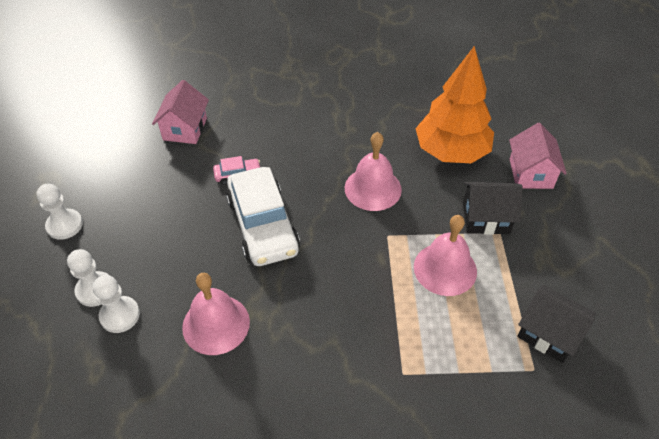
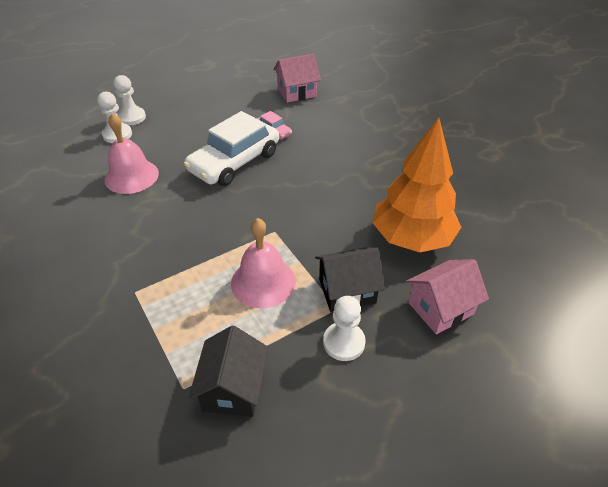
camera: 60 degrees right, 5 degrees down
white pawn [36,184,83,240] -> white pawn moved to [323,296,366,361]
pink bell [345,132,402,211] -> none
black house [463,182,523,235] -> black house turned 75 degrees counterclockwise [315,247,385,313]

